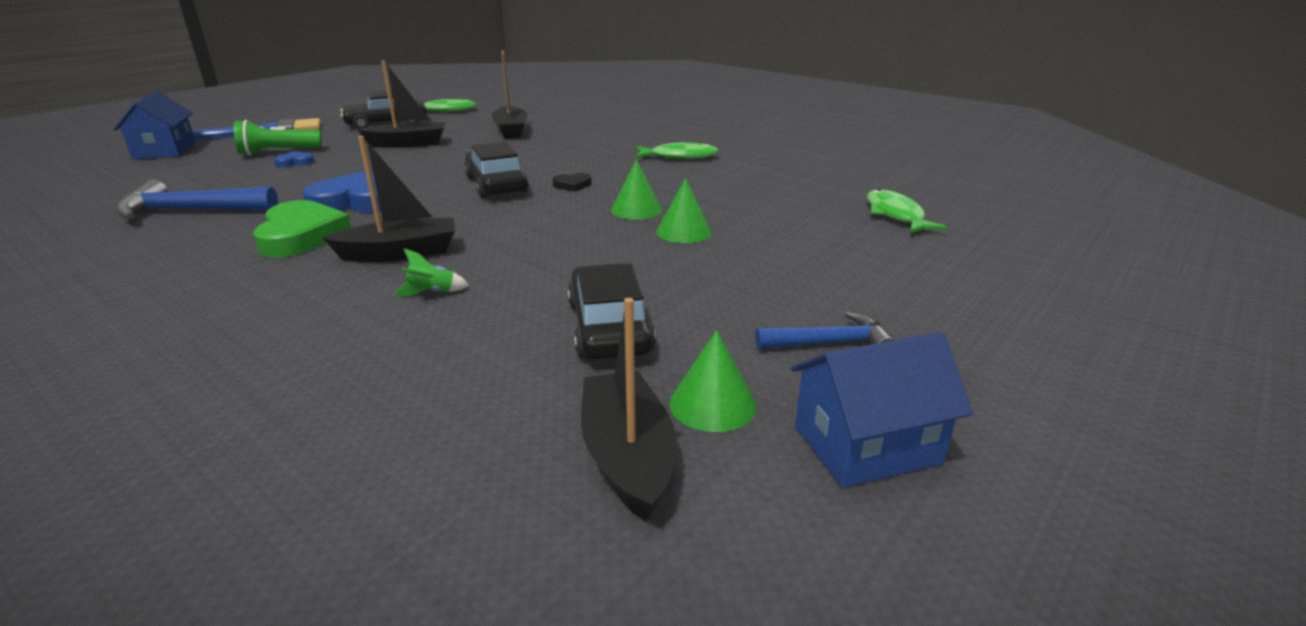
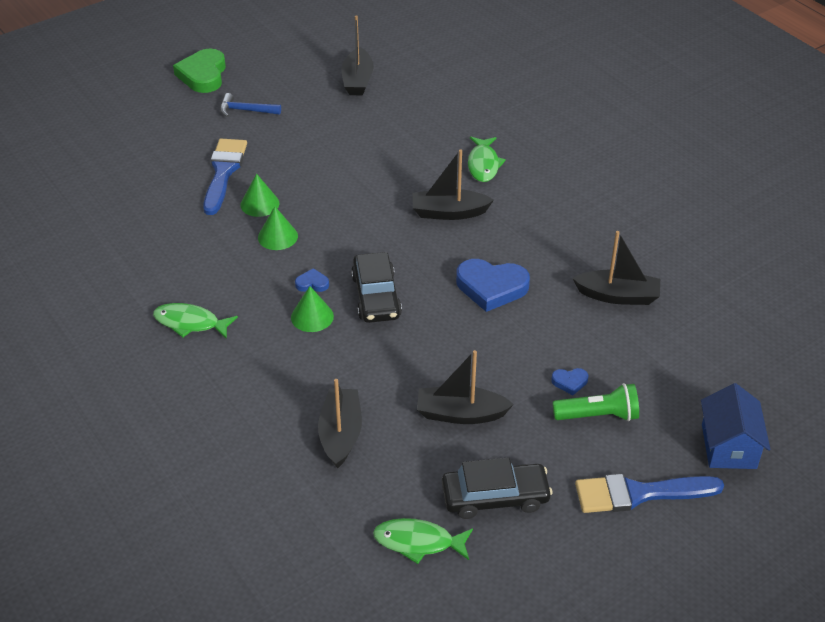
camera: 165 degrees left, 15 degrees up
blue hammer [116,180,278,219] -> black boat [572,231,660,305]
green heart [254,200,351,258] -> green heart moved to [173,49,226,93]
green rocket [394,248,469,296] -> none
black heart [553,173,592,192] -> blue heart [295,268,329,292]
black car [568,263,656,360] -> none
green cone [670,330,757,432] -> green cone moved to [291,286,334,332]
blue house [791,332,973,488] -> none
green fish [867,189,948,233] -> green fish moved to [468,137,506,182]
none -> blue brush [203,139,247,215]

